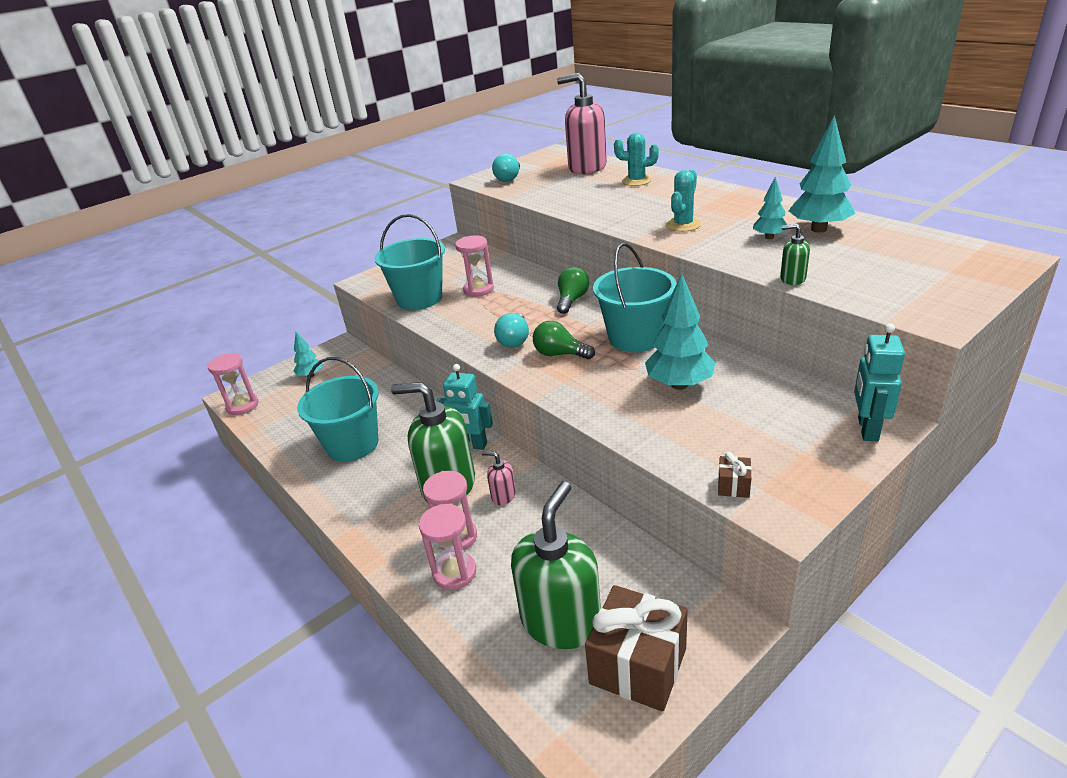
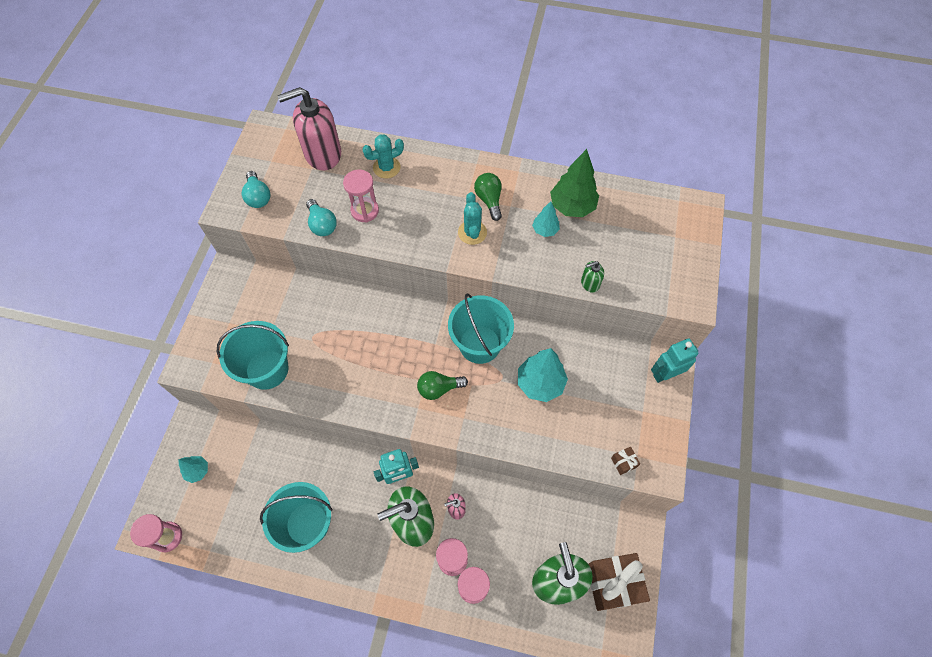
camera: 40 degrees left, 30 degrees up
pink hourglass [455,235,494,297] -> pink hourglass moved to [343,170,379,223]
turquoise light bulb [494,313,529,348] -> turquoise light bulb moved to [306,199,337,236]
green light bulb [557,267,589,314] -> green light bulb moved to [474,173,502,221]
turquoise tree [789,115,855,233] -> green tree [550,149,599,217]
turquoise robot [854,323,905,442] -> turquoise robot turned 90 degrees clockwise [651,338,698,383]

